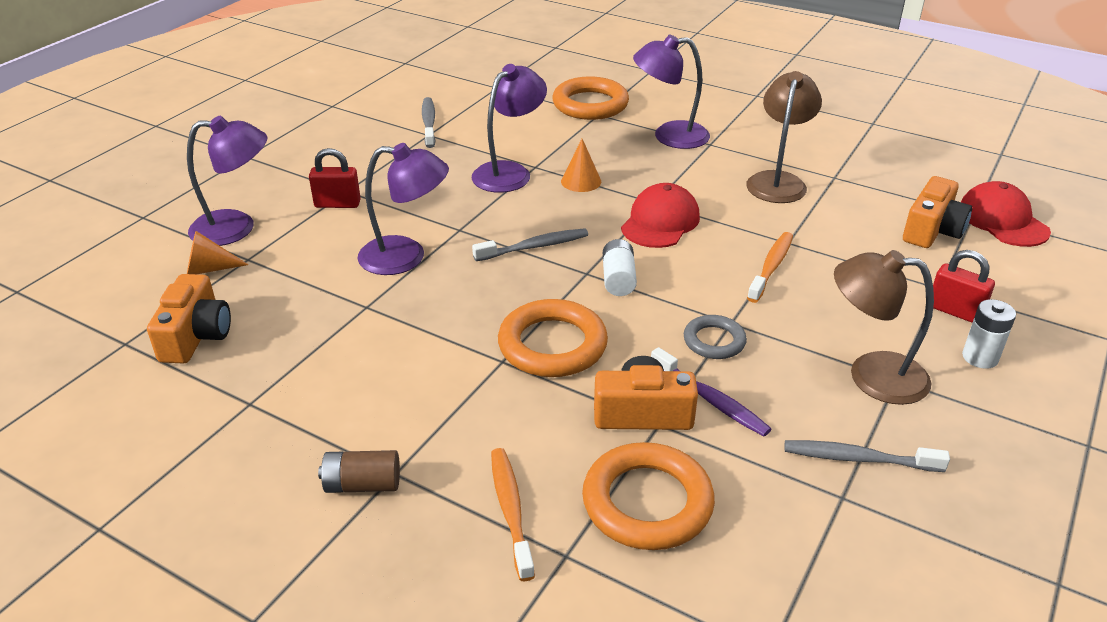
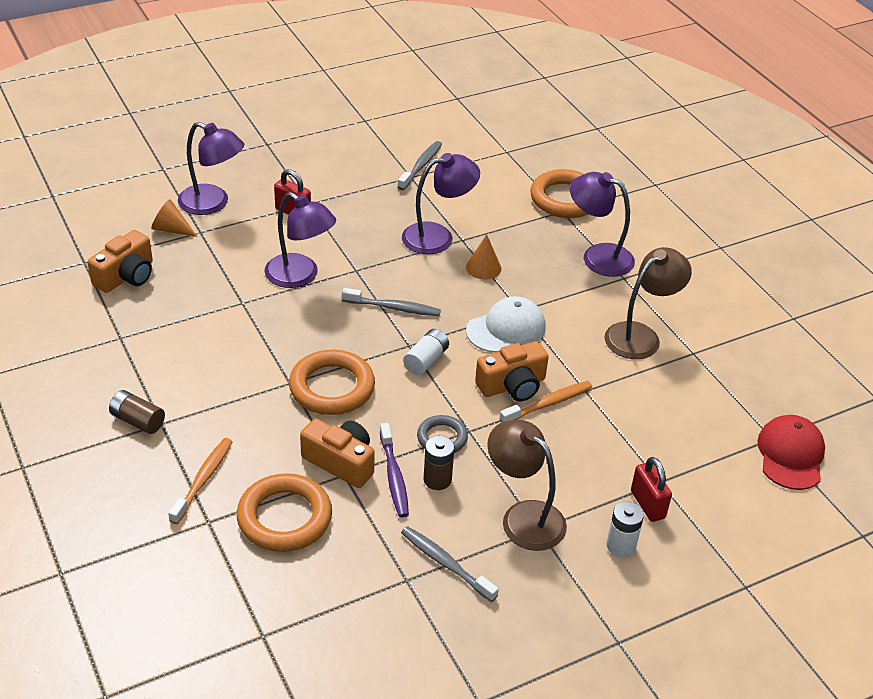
camera: 30 degrees right, 5 degrees up
red cap [621,183,700,248] -> white cap [466,296,546,353]
orange camera [903,176,972,248] -> orange camera moved to [475,341,549,401]
none -> brown battery [424,436,454,490]

